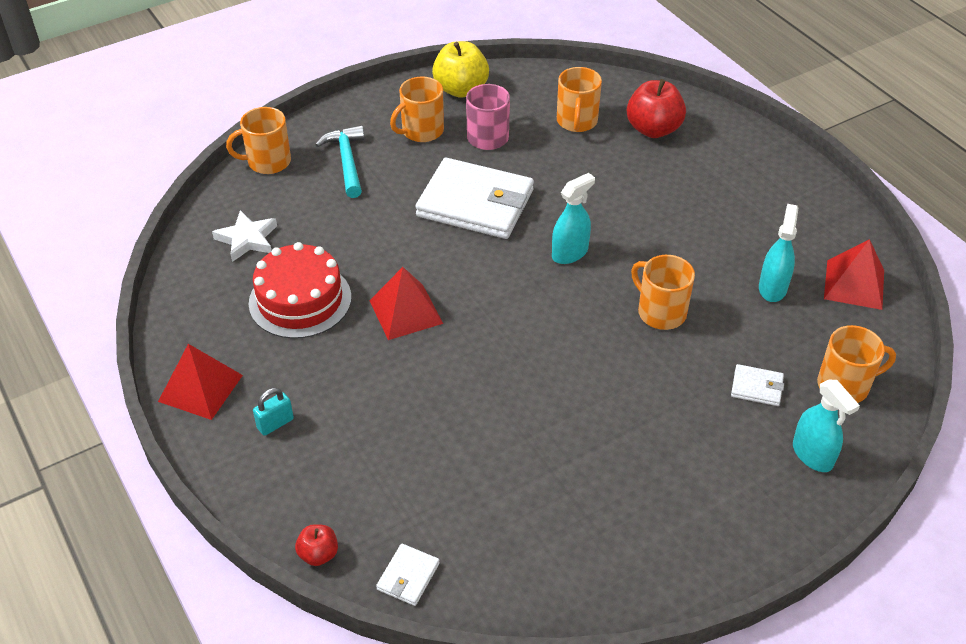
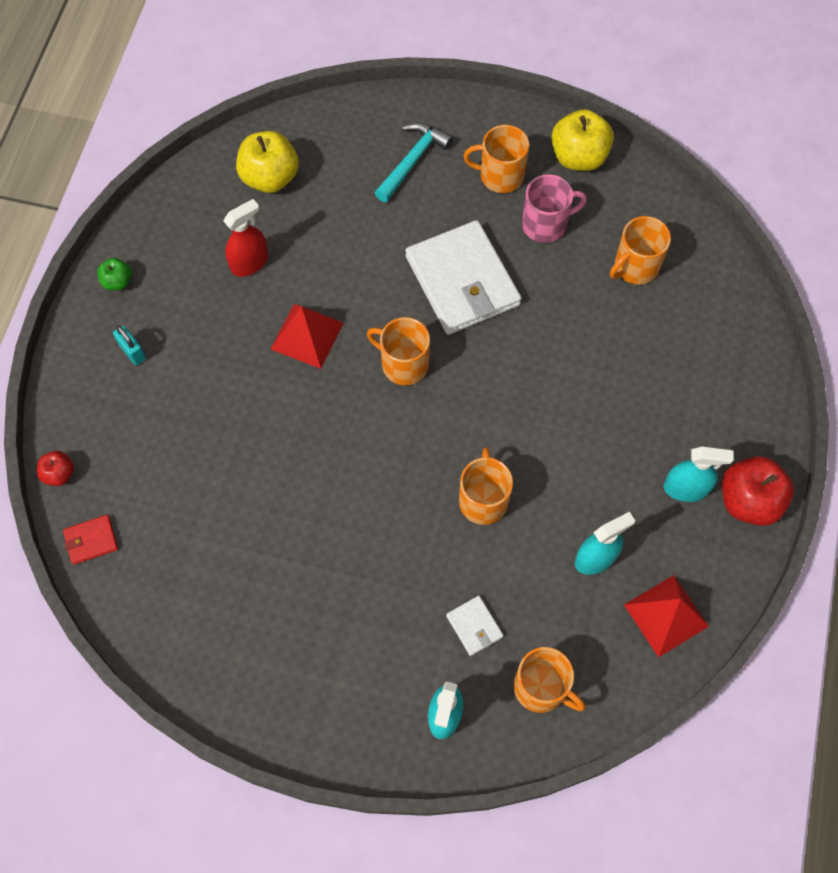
camera: 45 degrees right, 20 degrees up
red pyramid [158,344,243,420] -> green apple [97,258,132,290]
white star [212,210,277,262] -> yellow apple [236,131,299,193]
orange mug [226,107,291,174] -> orange mug moved to [367,317,430,385]
red cake [249,242,351,339] -> red spray bottle [223,199,268,277]
turquoise padlock [253,388,294,436] -> turquoise padlock turned 45 degrees clockwise [113,326,146,366]
white wallet [376,544,440,606] -> red wallet [63,515,118,565]
turquoise spray bottle [552,173,595,264] -> turquoise spray bottle moved to [664,447,734,502]
red apple [627,79,686,138] -> red apple moved to [722,456,794,526]

